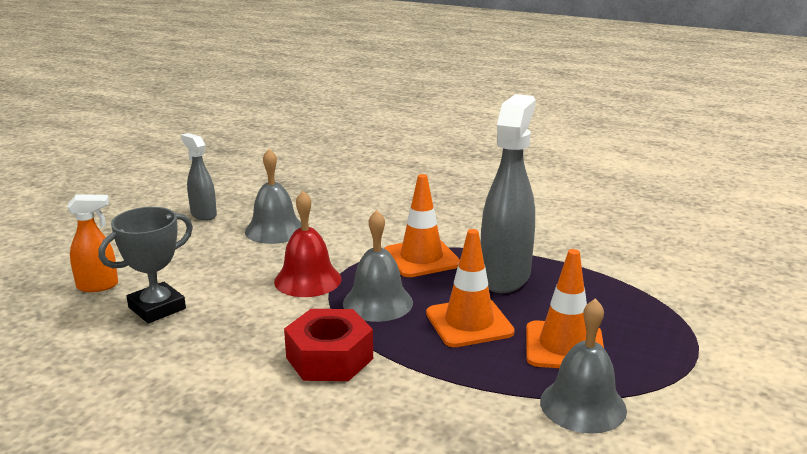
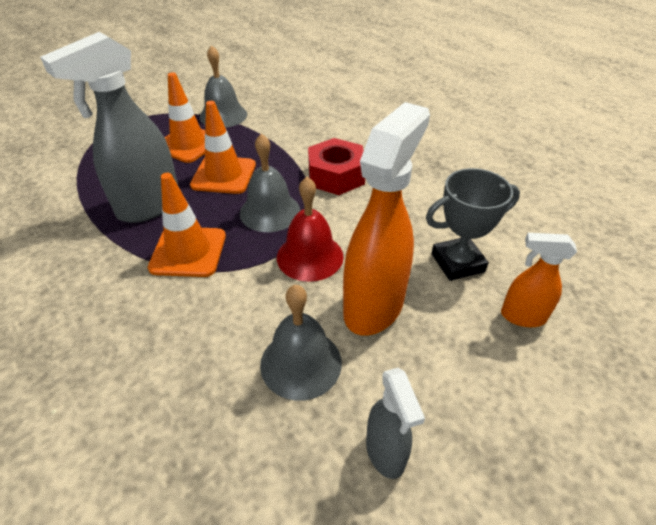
camera: 155 degrees left, 20 degrees up
none -> orange spray bottle [343,102,430,336]

